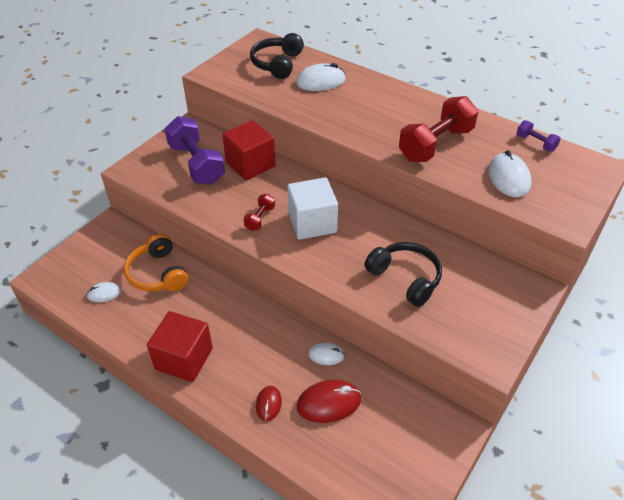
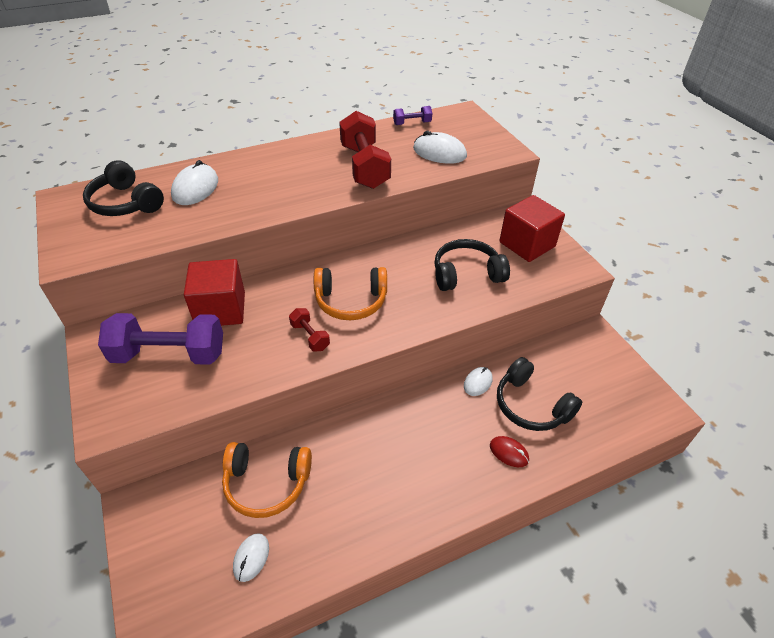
camera: 60 degrees left, 0 degrees up
red cube [147,311,213,382] -> red cube moved to [499,195,565,262]
white cube [288,177,338,240] -> orange headphones [314,267,387,320]
red mouse [297,380,361,423] -> black headphones [497,357,582,431]

